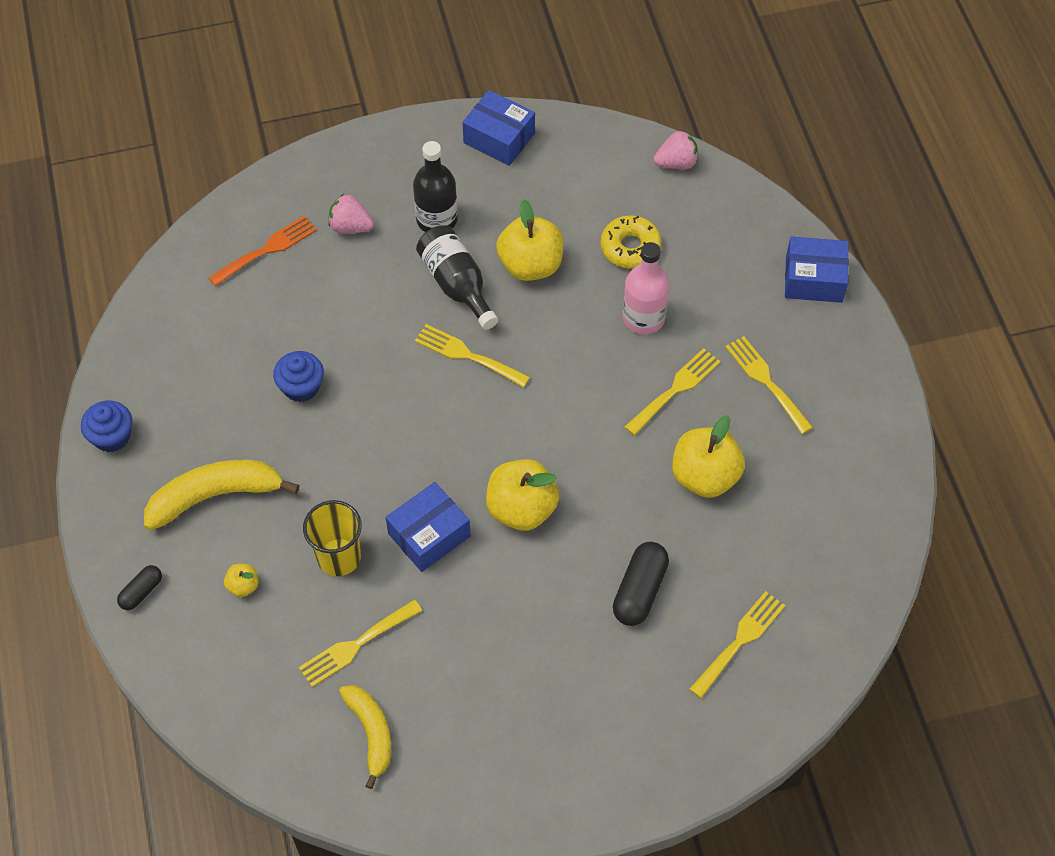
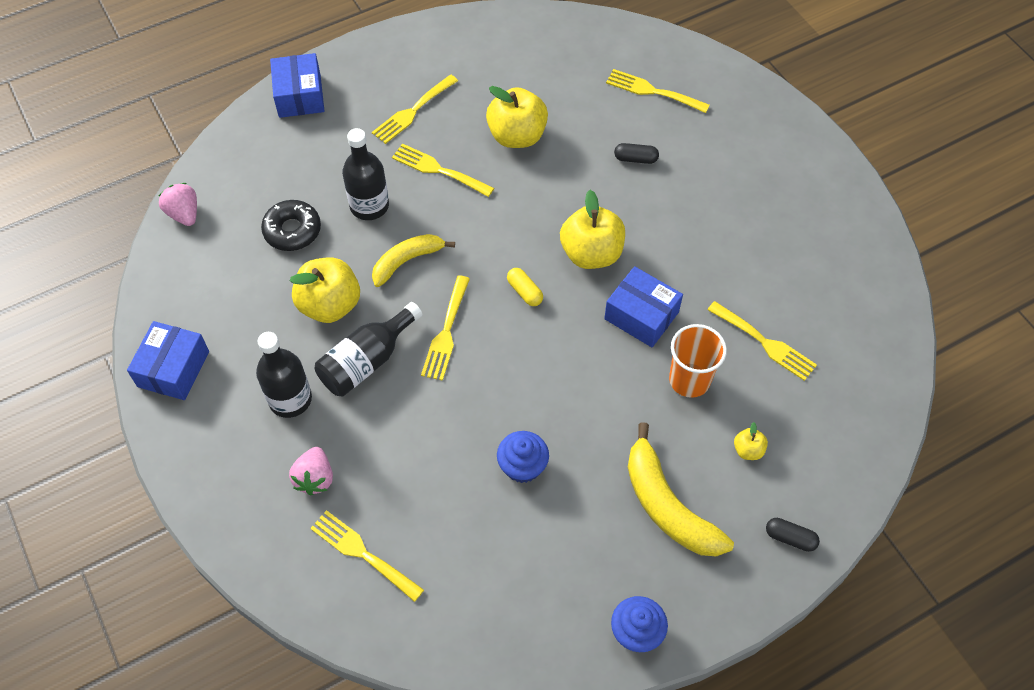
camera: 105 degrees left, 0 degrees up
orange fork [208,216,317,287] -> yellow fork [310,510,424,602]
yellow cup [303,500,362,576] -> orange cup [669,324,727,398]
yellow banana [339,685,391,789] -> yellow banana moved to [372,234,455,287]
yellow donut [601,215,662,269] -> black donut [261,200,321,251]
black capsule [613,542,669,626] -> black capsule [614,143,659,164], size x0.59
pink bottle [623,242,669,334] -> black bottle [342,128,389,220]
none -> yellow capsule [507,268,543,306]

